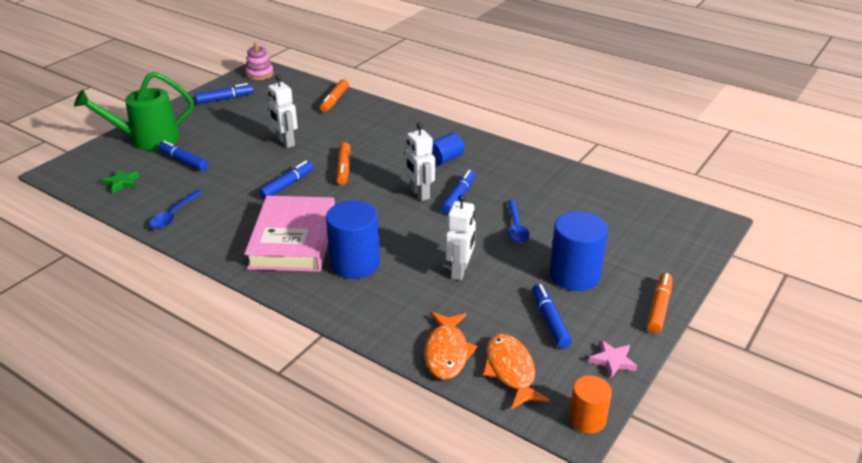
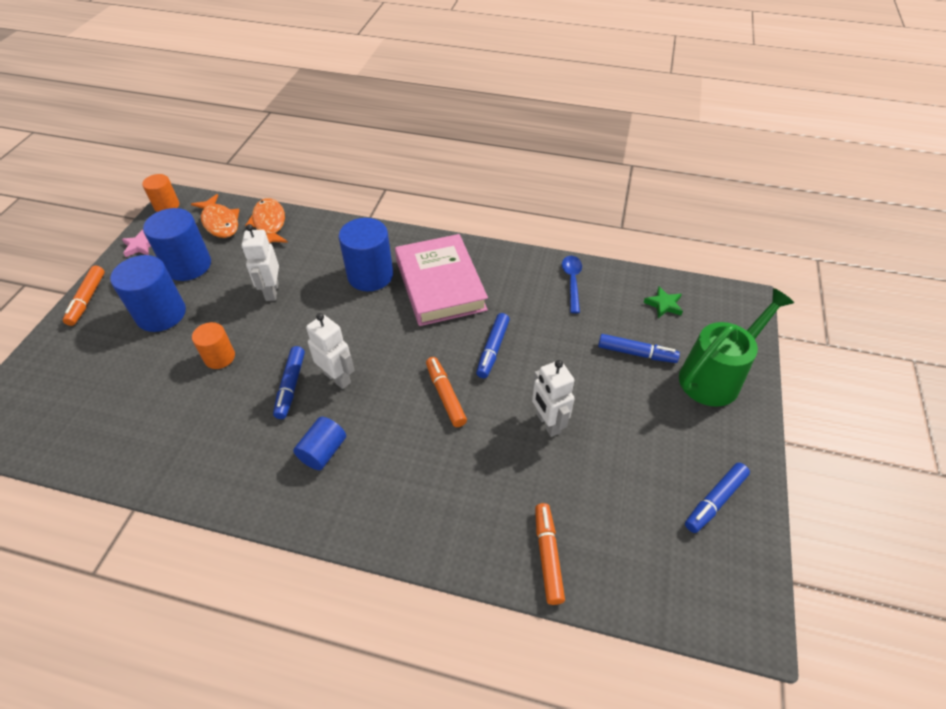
camera: 160 degrees right, 15 degrees up
pink stacking toy [245,42,274,80] -> none
white robot [268,75,298,148] -> white robot turned 150 degrees counterclockwise [532,360,575,437]
blue spoon [507,200,530,243] -> orange cylinder [192,322,235,369]
blue marker [532,284,572,348] -> blue cylinder [143,208,211,281]

